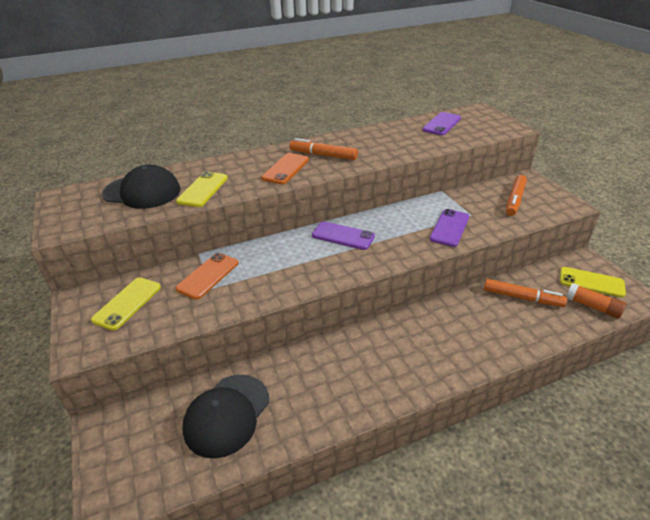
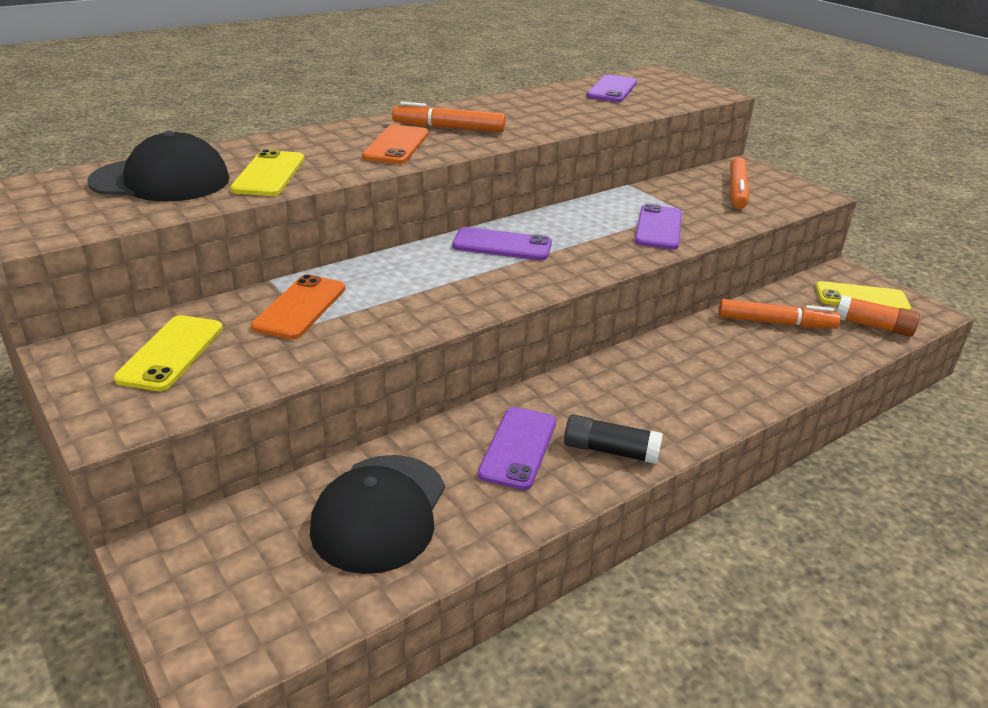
camera: 15 degrees left, 5 degrees down
none -> purple phone [478,407,556,490]
none -> black glue stick [564,414,663,464]

